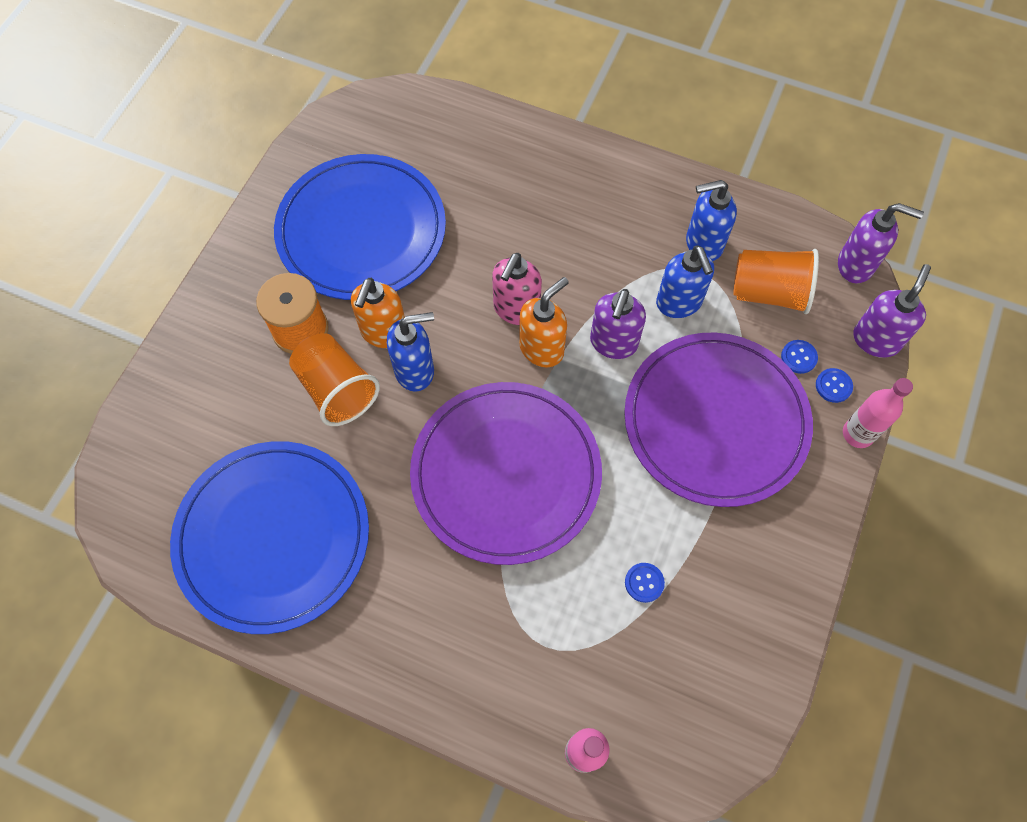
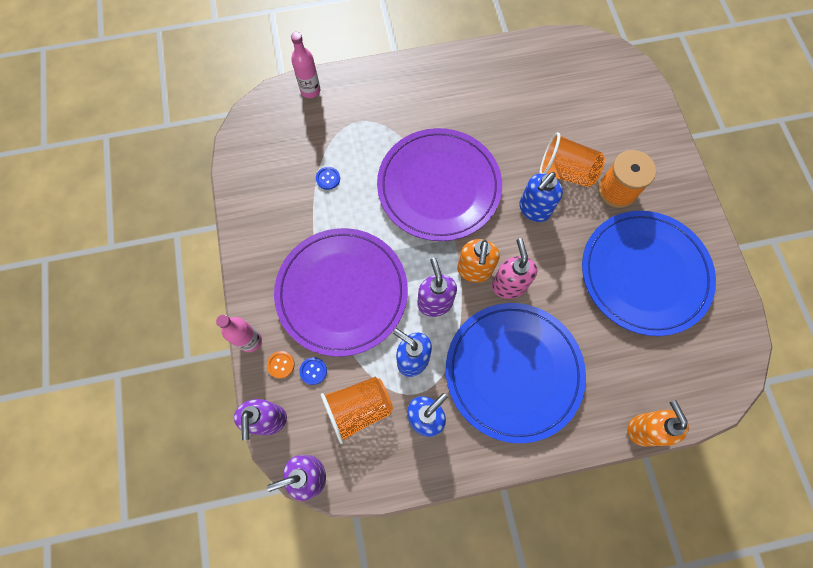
camera: 145 degrees right, 5 degrees up
blue plate [170,441,369,634] -> blue plate moved to [446,303,586,443]
orange soap dispenser [351,278,405,348] -> orange soap dispenser moved to [627,400,689,446]
blue button [816,368,853,403] -> orange button [267,351,295,379]

